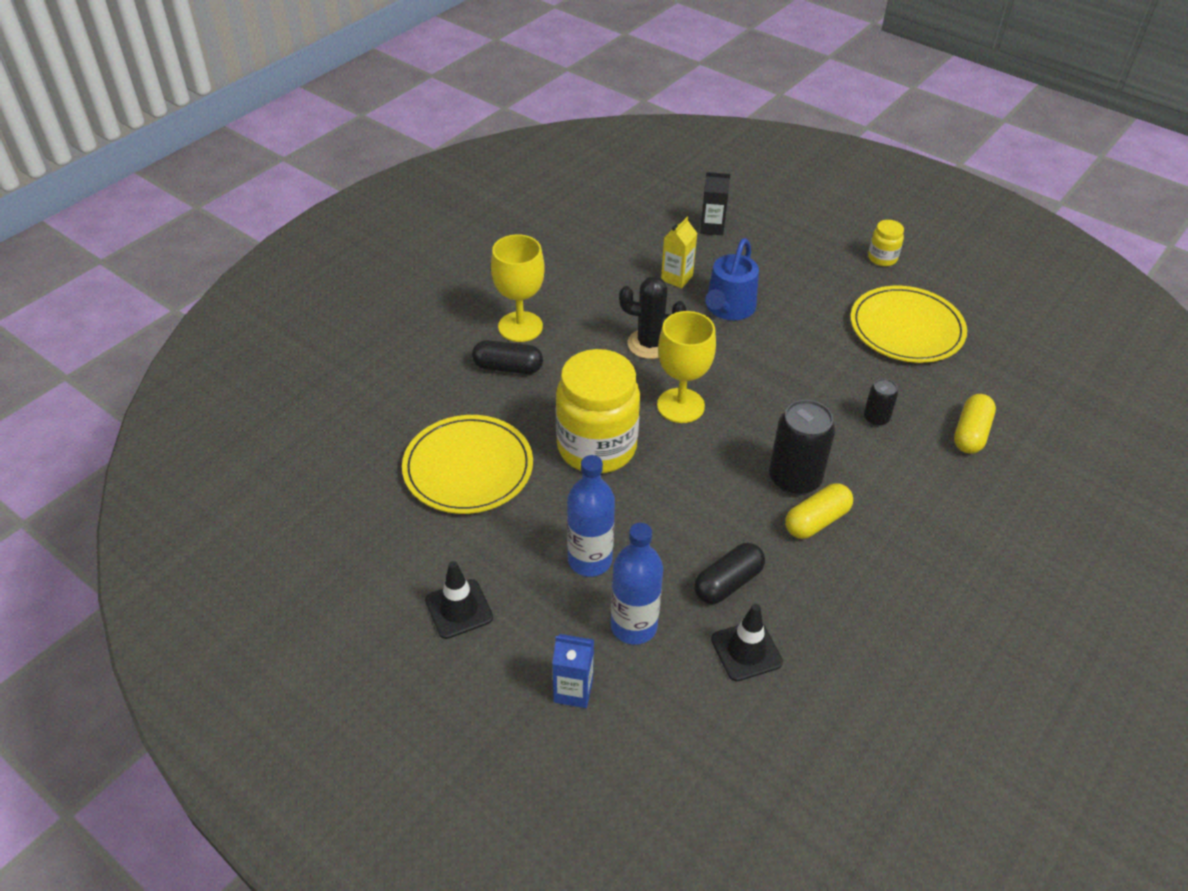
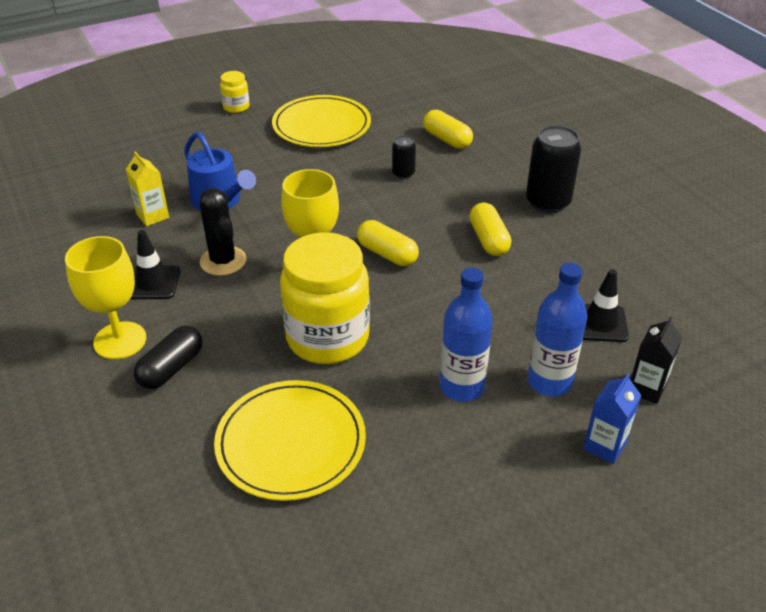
camera: 65 degrees left, 5 degrees down
black traffic cone [425,561,493,639] -> black traffic cone moved to [130,230,180,299]
black cactus [619,276,686,359] -> black cactus turned 60 degrees counterclockwise [200,188,246,276]
black capsule [694,543,765,604] -> none
black carton [700,172,730,235] -> black carton moved to [631,317,682,404]
black can [769,400,835,495] -> black can moved to [526,125,581,213]
none -> yellow capsule [357,220,419,266]

